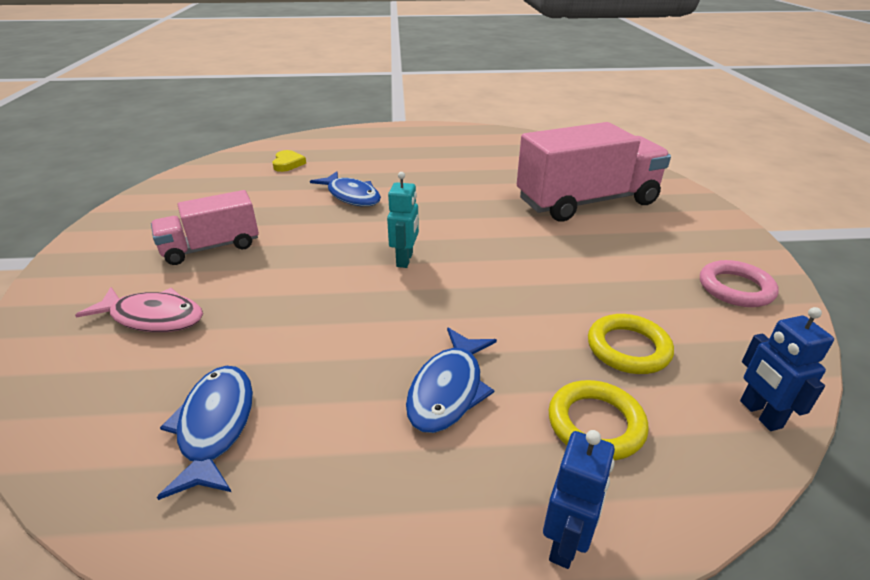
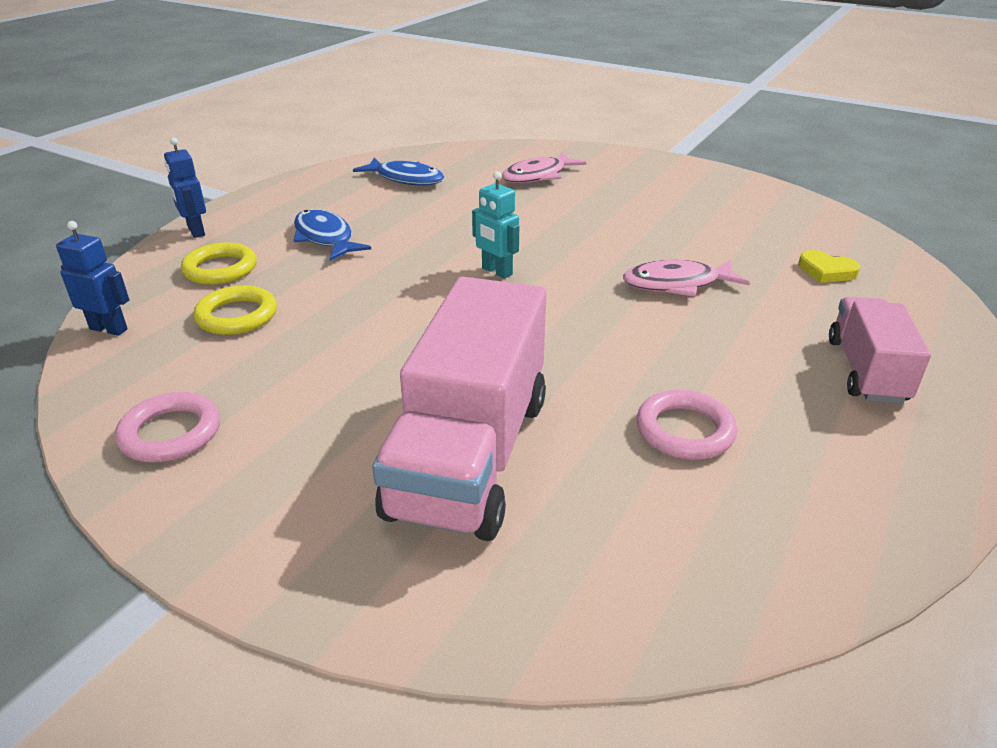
camera: 125 degrees right, 0 degrees up
pink truck [151,190,259,265] -> pink truck moved to [829,297,931,404]
blue fish [310,171,381,206] -> pink fish [623,260,750,297]
none -> pink ring [637,390,737,460]

